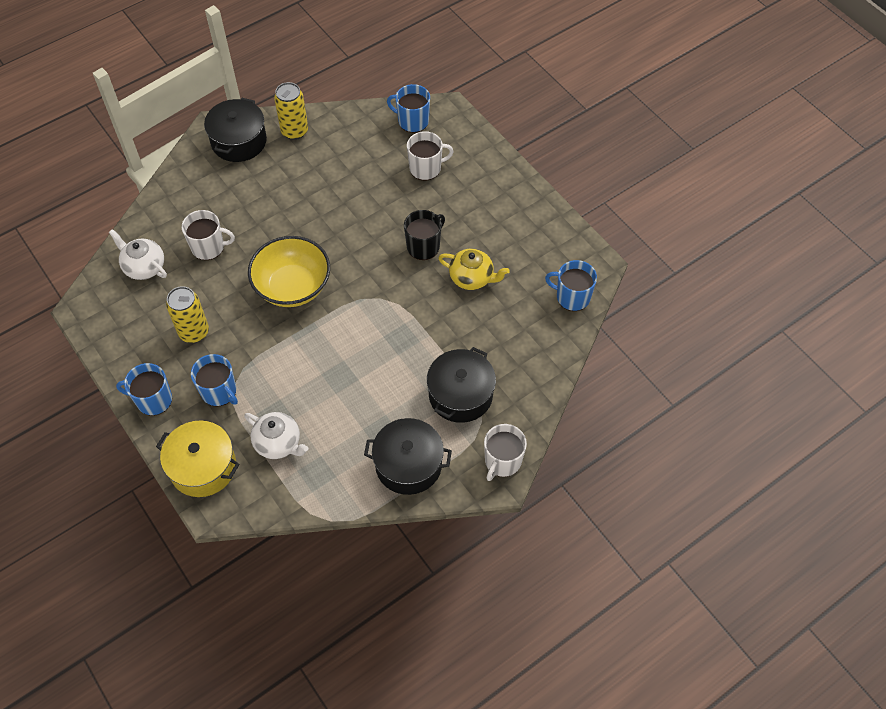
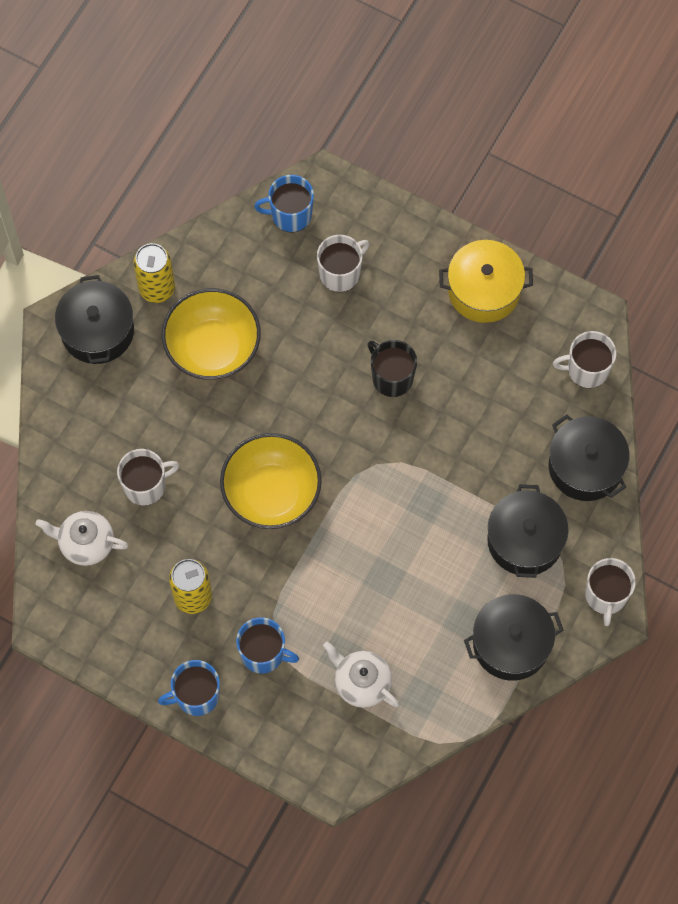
camera: 25 degrees left, 10 degrees up
yellow pot [156,421,239,497] -> yellow pot moved to [439,240,533,323]
white teapot [244,412,308,459] -> white teapot turned 150 degrees counterclockwise [323,642,399,708]
black mug [404,210,445,260] -> black mug turned 60 degrees counterclockwise [367,340,417,397]
yellow teapot [438,249,510,290] -> none
blue mug [545,260,597,311] -> white mug [553,331,616,388]
none -> yellow bowl [162,288,261,380]
none -> black pot [549,415,630,501]

